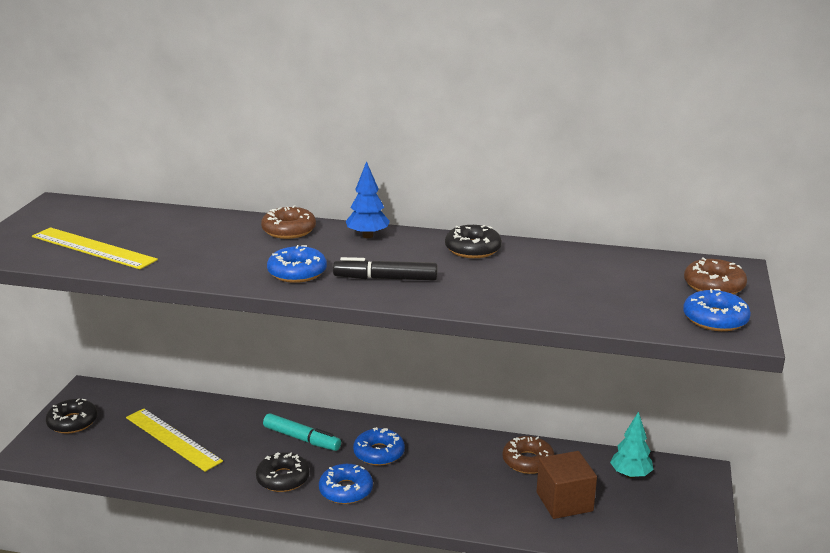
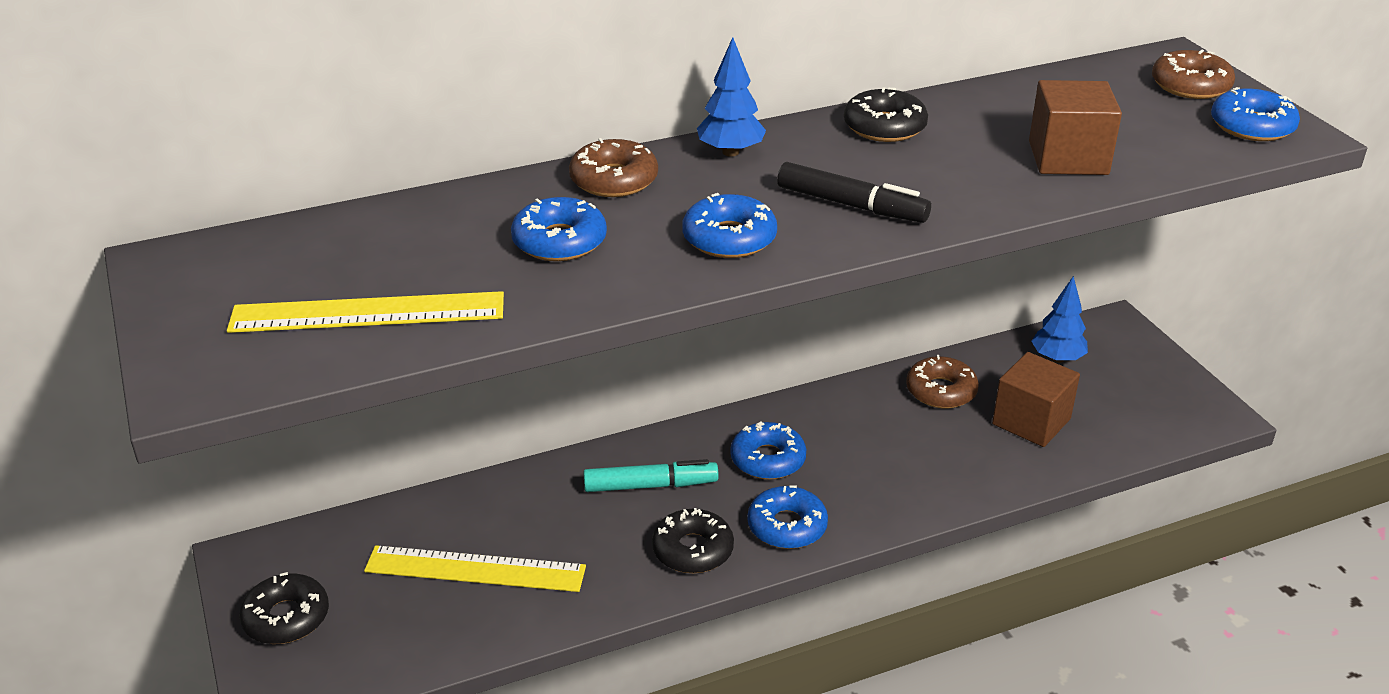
camera: 35 degrees left, 10 degrees up
black marker [333,257,437,281] -> black marker turned 120 degrees counterclockwise [777,162,931,223]
turquoise tree [610,411,654,478] -> blue tree [1032,276,1088,363]
none -> blue donut [511,197,607,261]
none -> brown cube [1029,80,1122,175]

